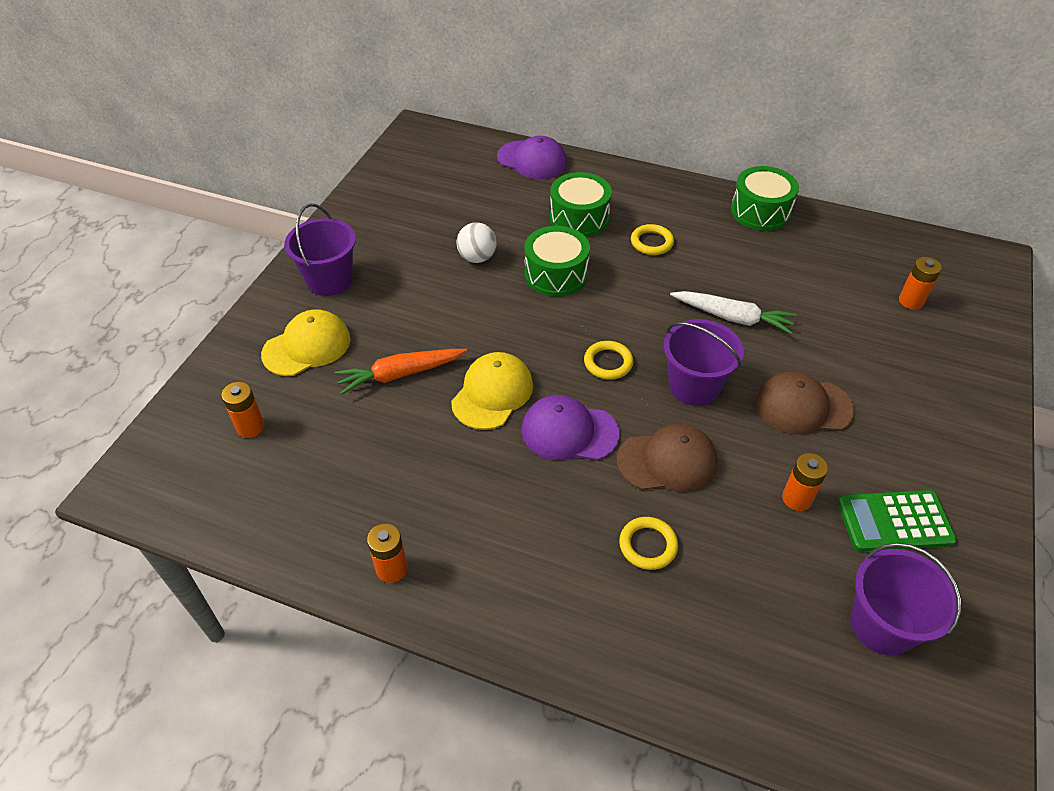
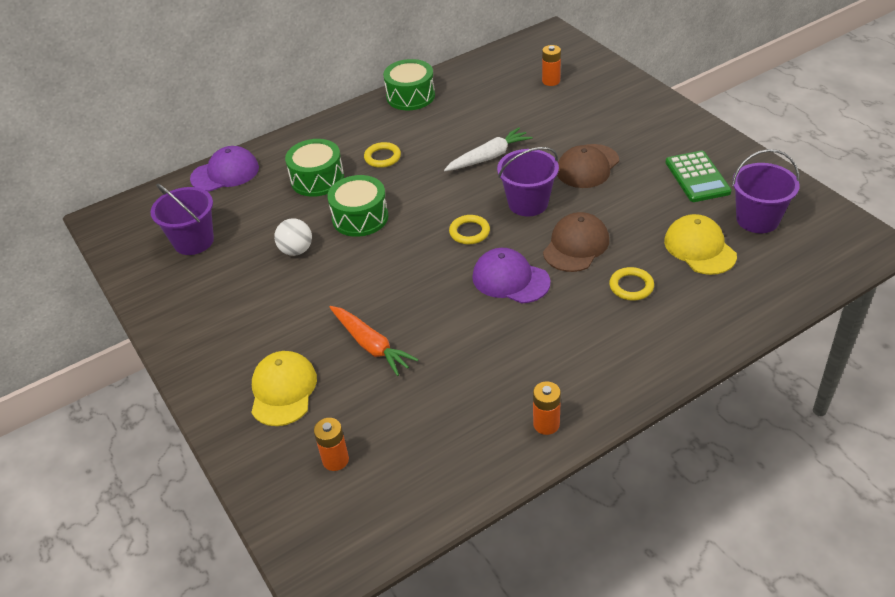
camera: 50 degrees left, 5 degrees down
purple bucket [284,204,356,296] -> purple bucket moved to [150,183,214,255]
orange carrot [335,349,467,395] -> orange carrot turned 60 degrees counterclockwise [329,306,419,376]
yellow cap [451,352,533,430] -> yellow cap moved to [664,214,737,275]
purple cap [522,395,620,460] -> purple cap turned 75 degrees clockwise [472,248,551,304]
orange battery [782,453,828,511] -> none
green calculator [837,490,957,552] -> green calculator turned 45 degrees counterclockwise [665,151,732,202]

